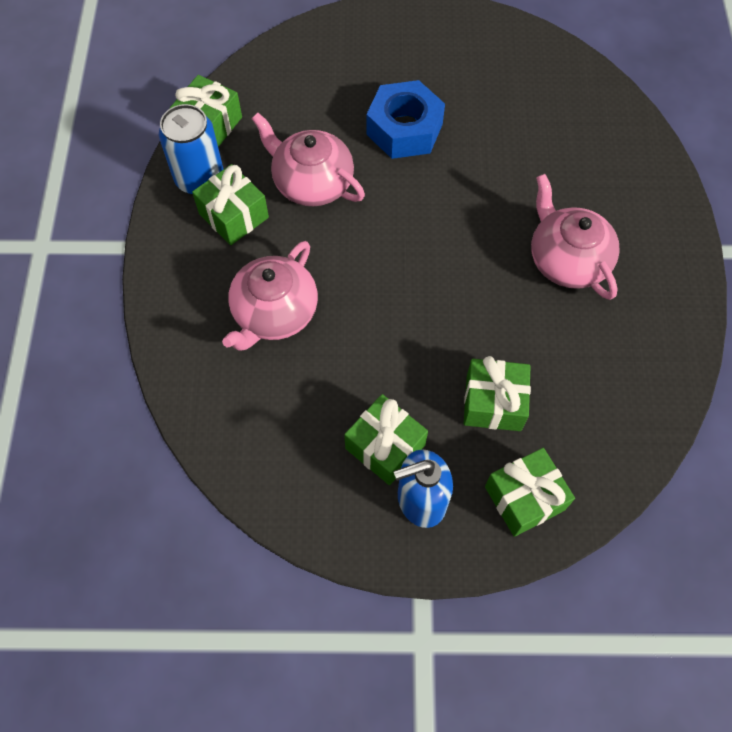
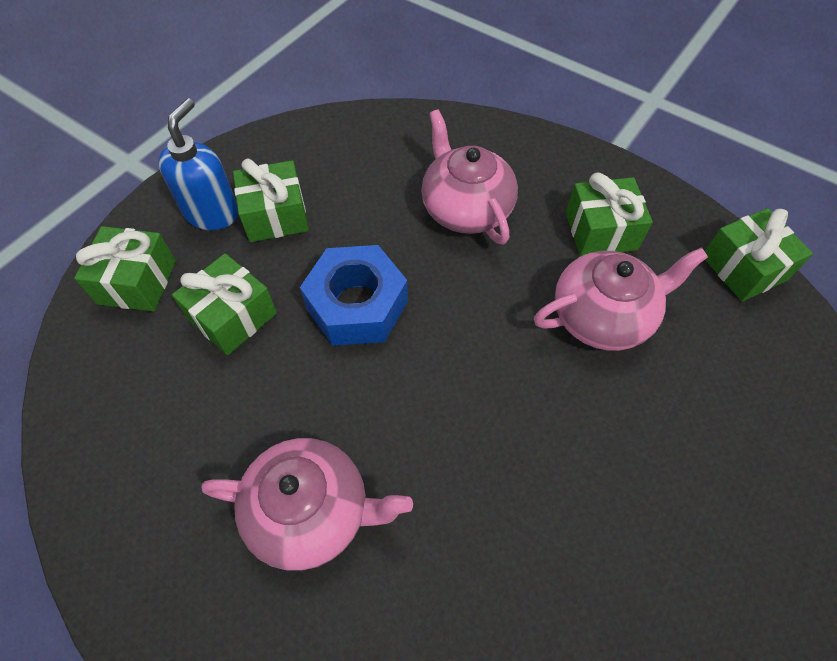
camera: 125 degrees right, 5 degrees down
blue can [159,104,223,195] -> none
blue nut [366,80,445,159] -> blue nut moved to [300,245,408,346]

